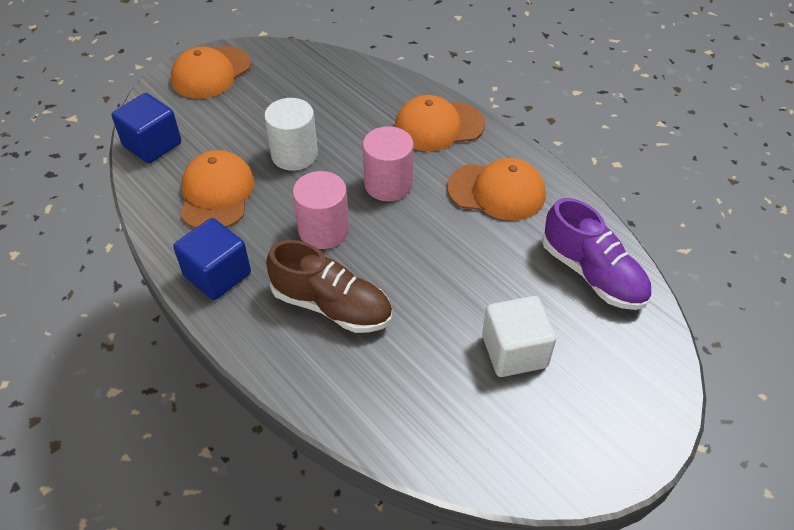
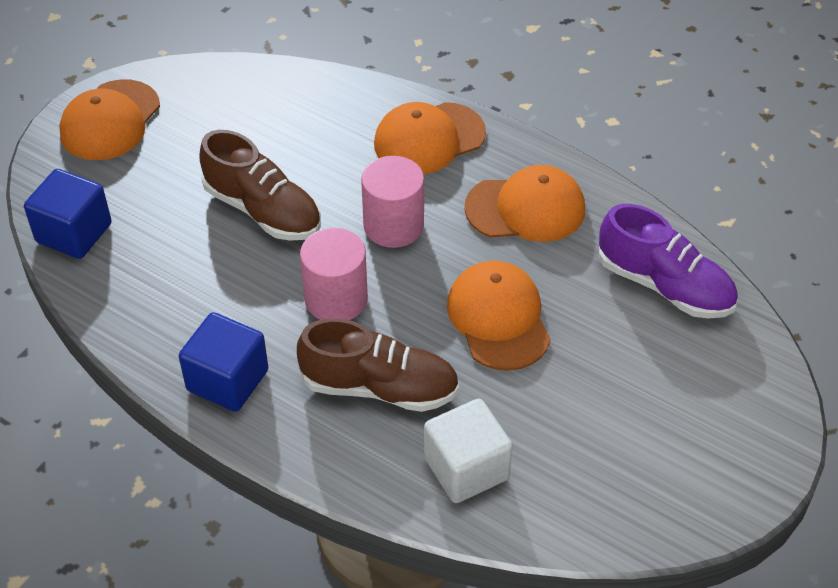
camera: 15 degrees left, 0 degrees up
orange cap [180,150,255,228] -> orange cap moved to [447,261,551,371]
white cylinder [264,98,318,171] -> brown shoe [199,130,321,241]
white cube [482,296,556,377] -> white cube moved to [424,399,513,503]

